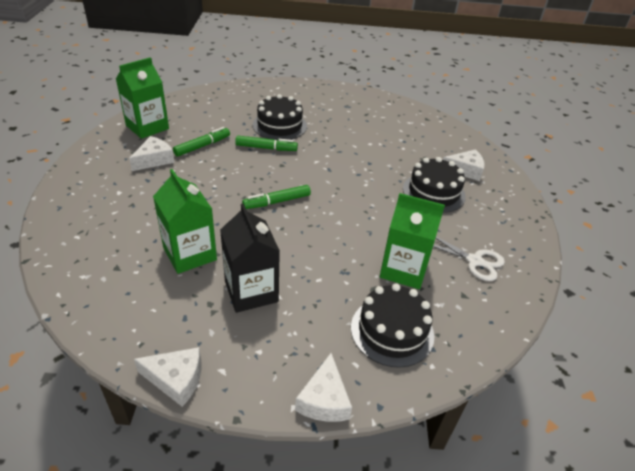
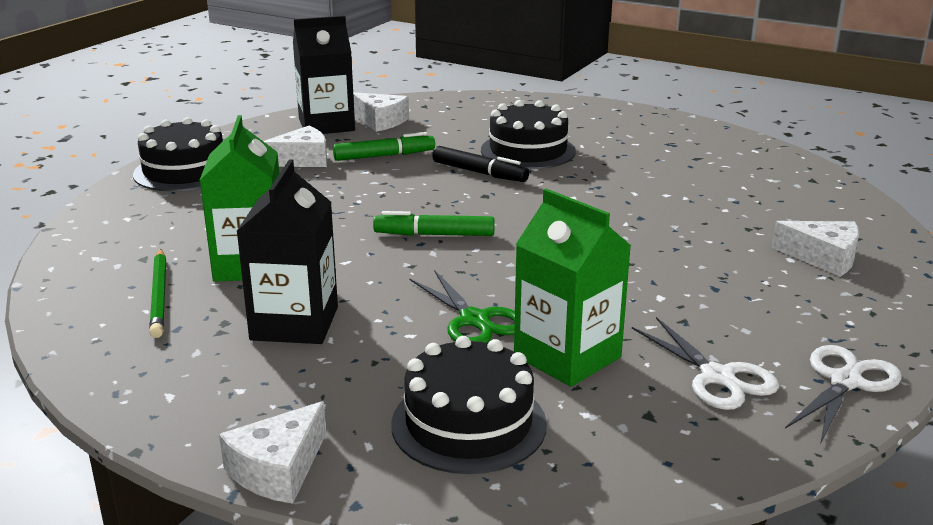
camera: 30 degrees right, 15 degrees down
green carton [116,57,169,139] -> black carton [293,15,355,134]
white cheese [134,347,201,407] -> white cheese moved to [353,92,409,132]
green marker [235,136,298,151] -> black marker [432,146,529,182]
black cake [403,157,466,213] -> black cake moved to [133,117,223,191]
none -> green pencil [149,249,166,338]
none -> green scissors [410,270,515,343]
none -> white scissors [785,345,902,444]

